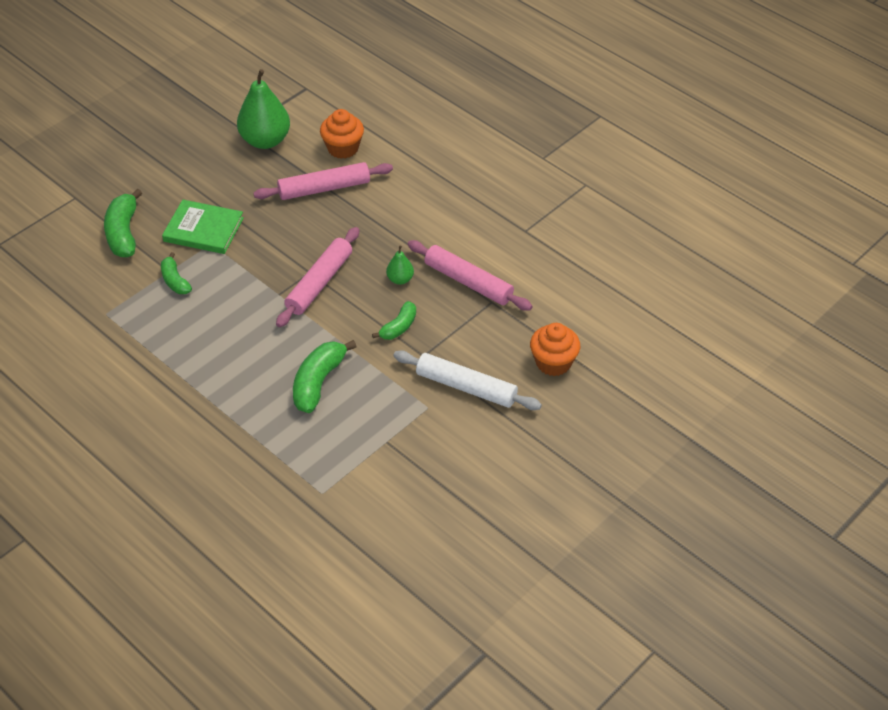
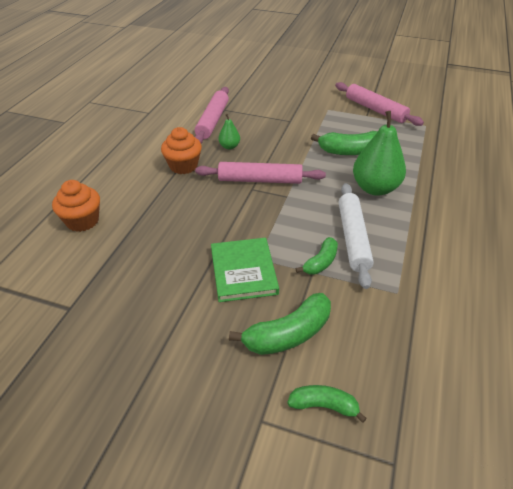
camera: 115 degrees left, 5 degrees down
green pear [237,69,290,149] -> green pear moved to [353,111,406,196]
pink rolling pin [254,162,393,200] -> pink rolling pin moved to [335,82,424,126]
green banana [372,301,416,340] -> green banana moved to [287,385,367,423]
white rolling pin [393,350,542,410] -> white rolling pin moved to [339,183,374,289]
orange cupcake [530,323,580,376] -> orange cupcake moved to [161,127,202,174]

